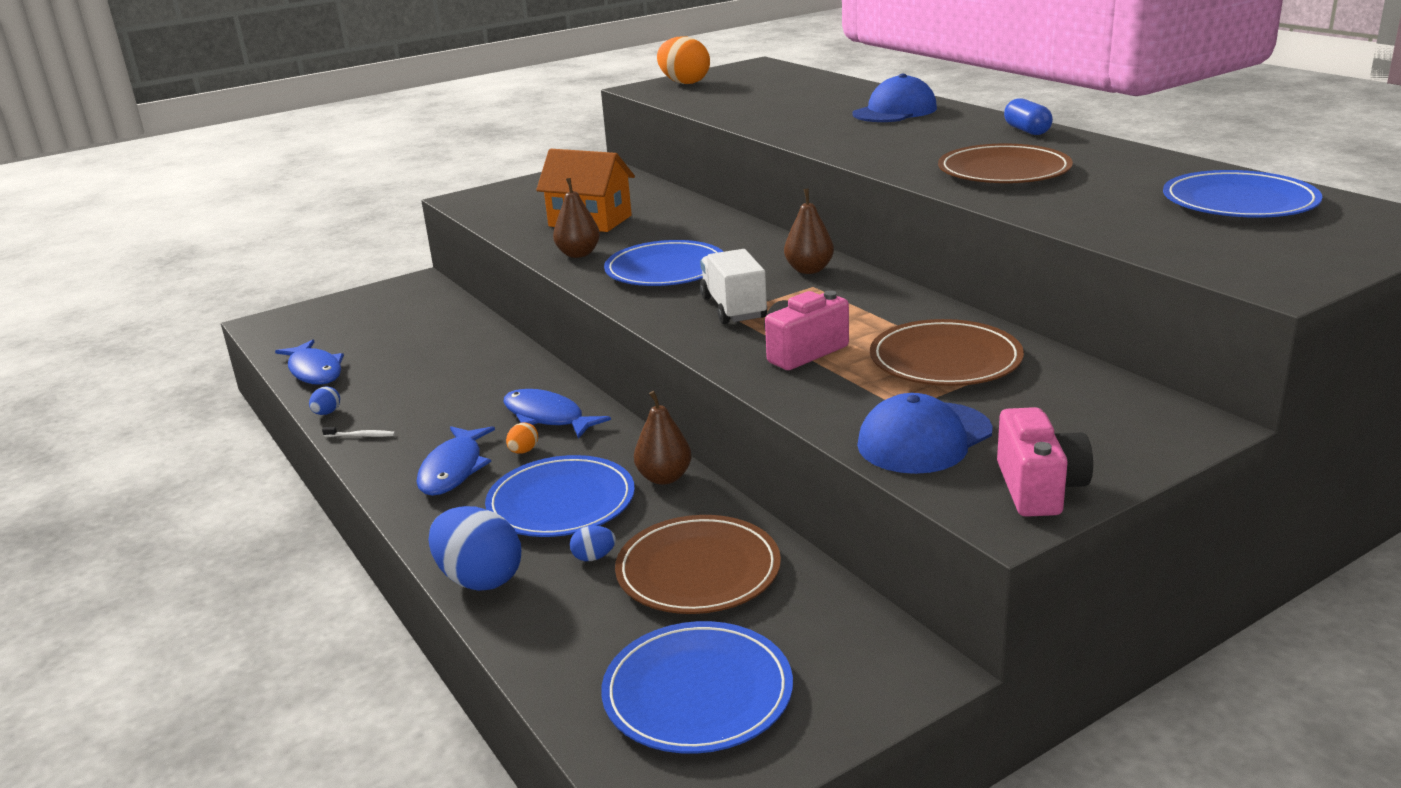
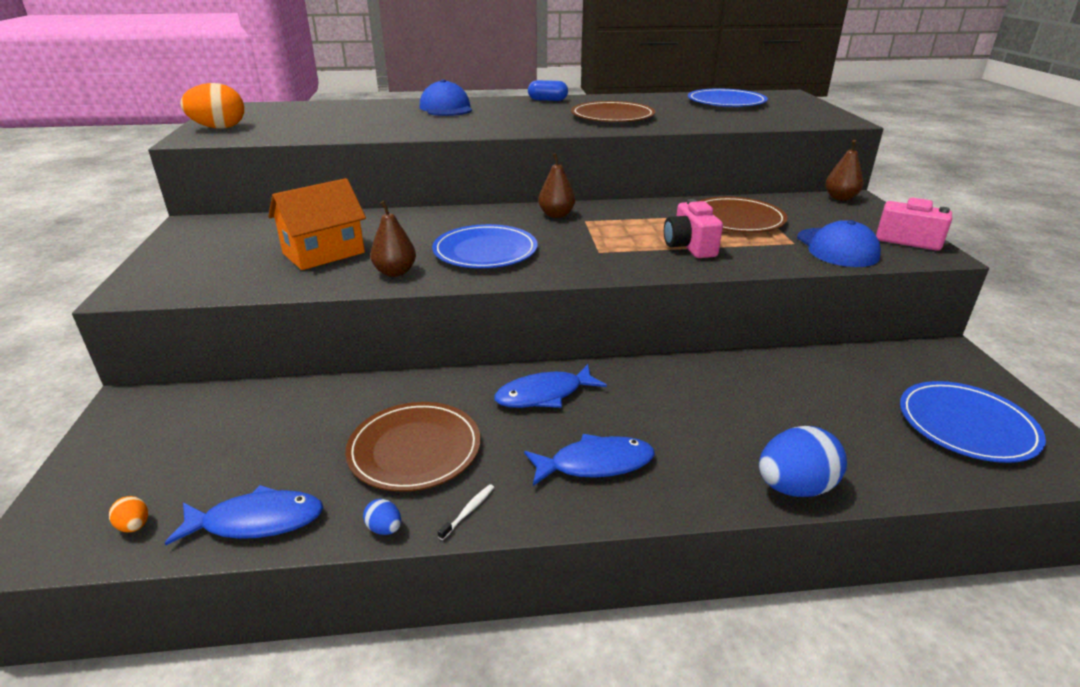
camera: 65 degrees left, 5 degrees up
blue fish [416,426,495,496] -> blue fish turned 45 degrees counterclockwise [524,434,655,486]
blue plate [485,455,635,537] -> none
orange egg [506,422,538,454] -> orange egg moved to [109,496,148,533]
blue egg [570,526,616,561] -> none
brown plate [615,515,781,614] -> brown plate moved to [345,402,481,492]
brown pear [634,391,692,485] -> brown pear moved to [825,140,864,201]
white truck [700,249,767,324] -> none

